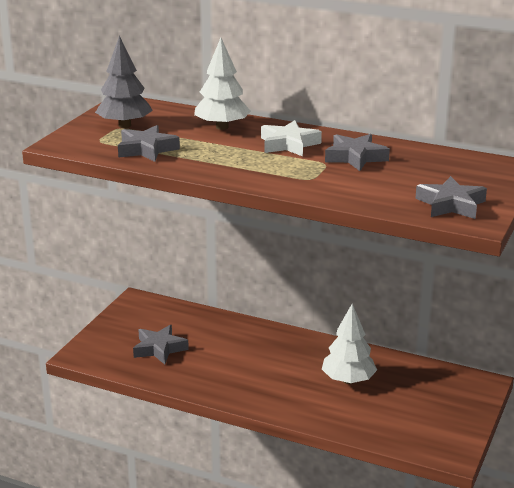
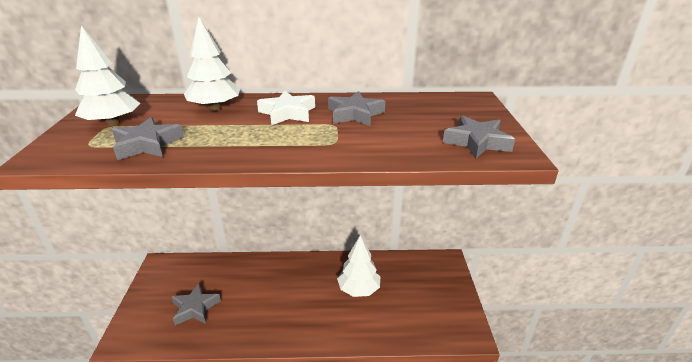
camera: 25 degrees left, 5 degrees up
grey tree [95,36,153,128] -> white tree [75,26,140,126]

